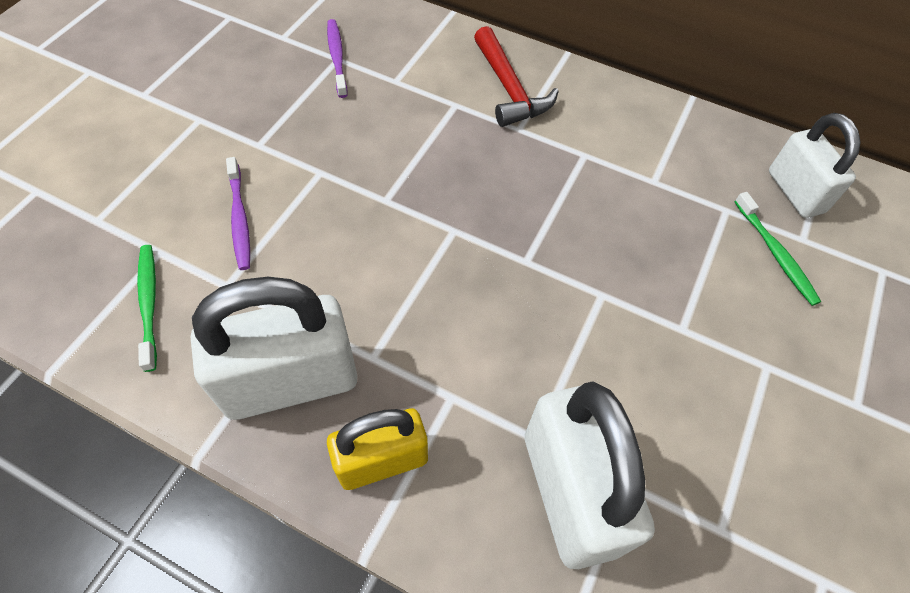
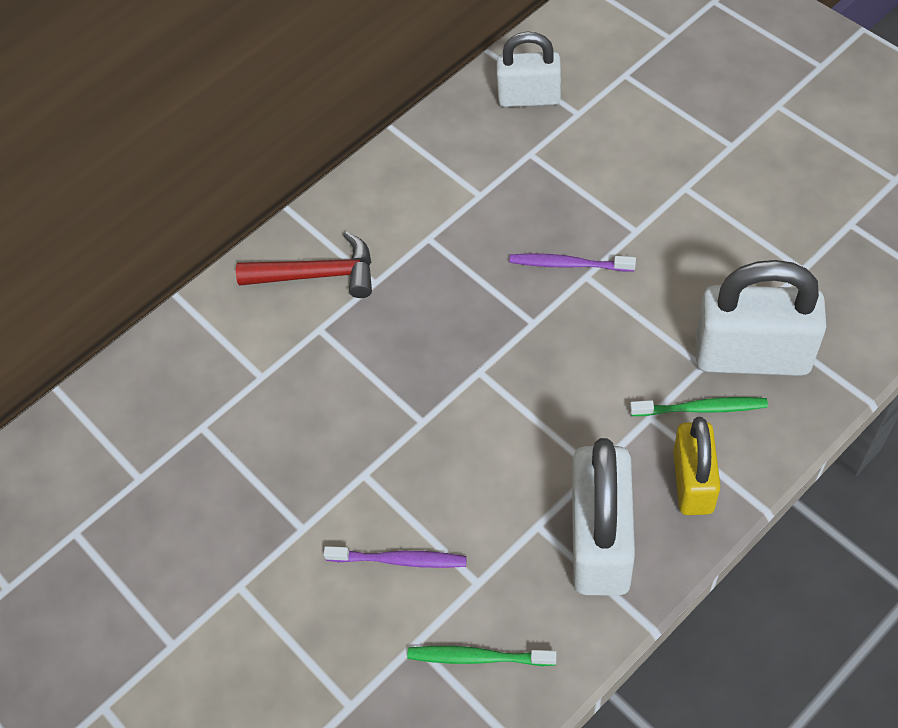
camera: 60 degrees left, 0 degrees up
purple toothbrush [327,19,348,98] -> purple toothbrush moved to [509,253,636,271]
green toothbrush [735,192,821,306] -> green toothbrush moved to [630,397,768,416]

